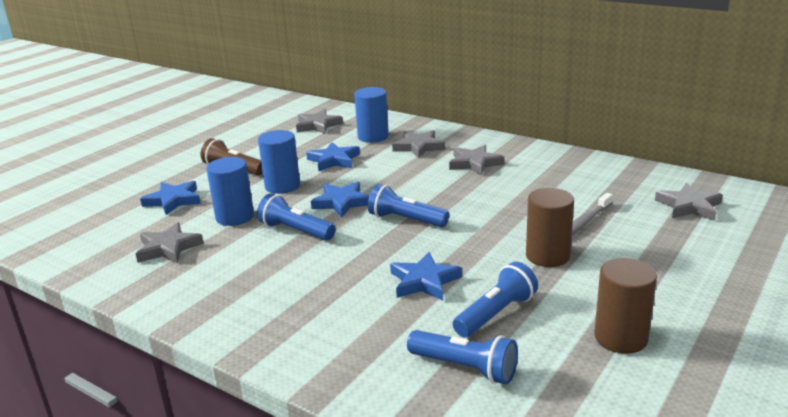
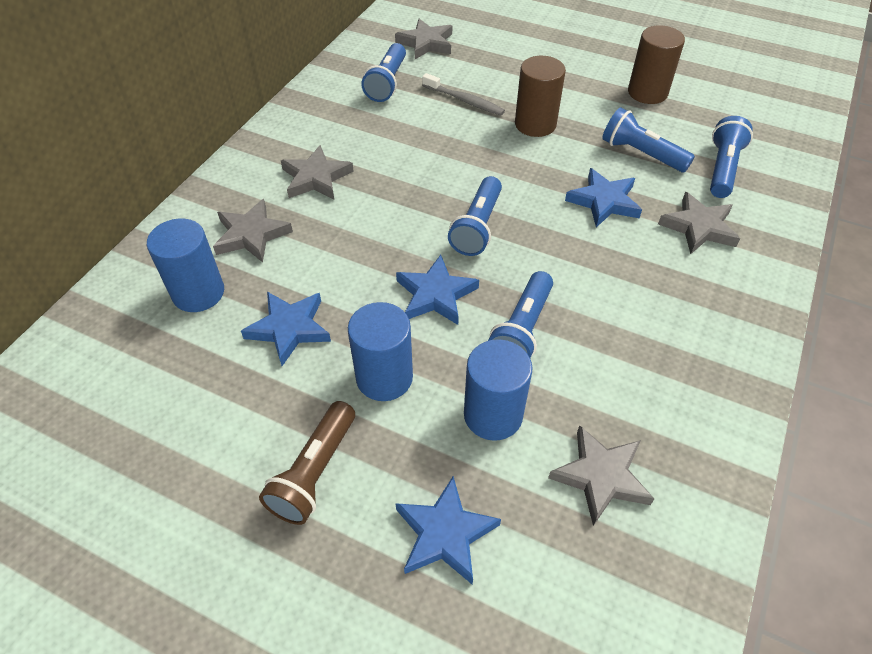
camera: 100 degrees left, 25 degrees up
grey star [296,109,343,134] -> grey star moved to [658,192,740,254]
none -> blue flashlight [361,43,406,102]

